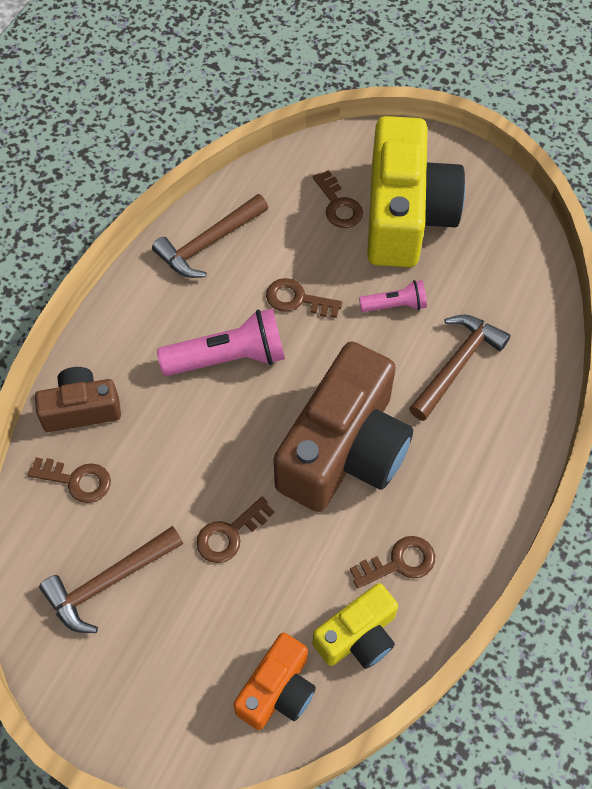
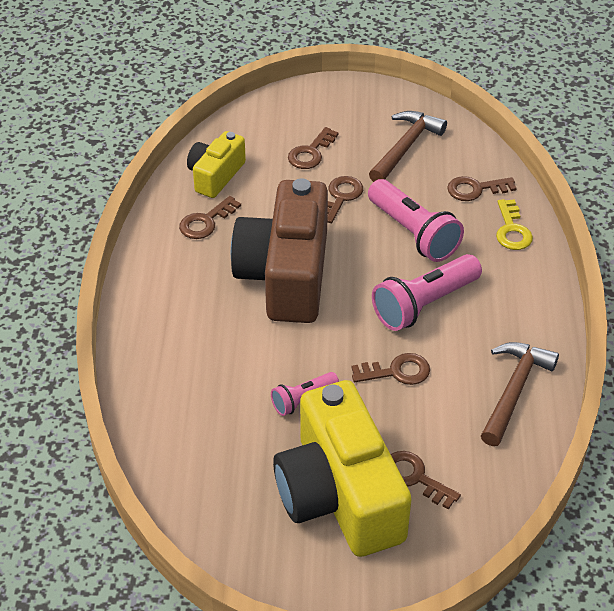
camera: 155 degrees right, 15 degrees down
brown camera [35,367,121,432] -> yellow key [496,199,533,250]
orange camera [233,633,316,730] -> none
brown hammer [409,315,511,421] -> none
none -> brown key [288,127,339,169]
none -> pink flashlight [368,179,464,262]

